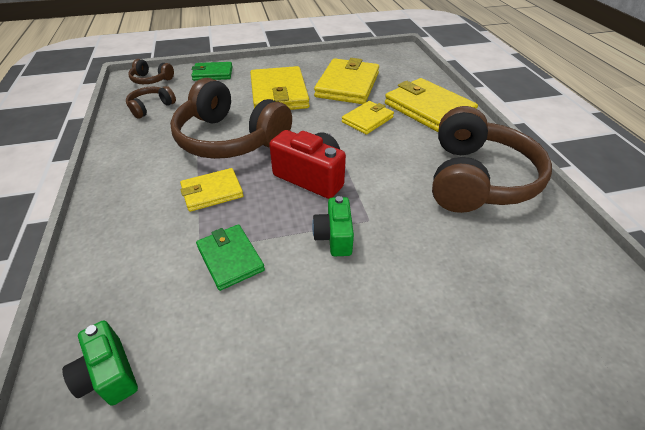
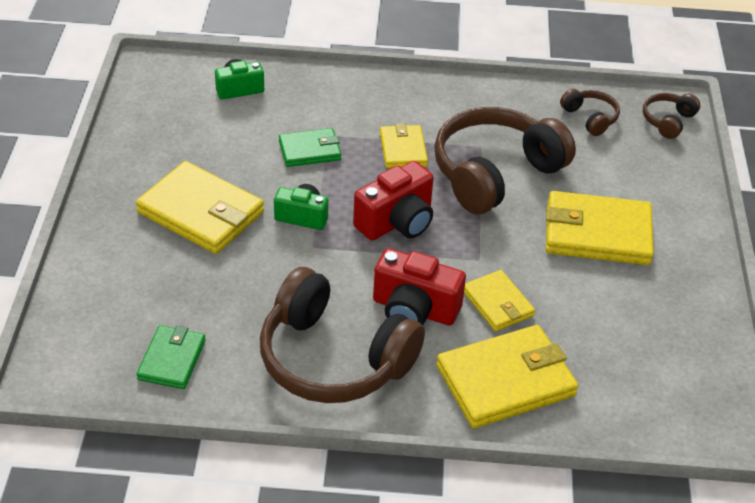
camera: 105 degrees right, 0 degrees up
green wallet [191,62,233,81] -> green wallet moved to [136,325,206,389]
yellow wallet [314,58,379,104] -> yellow wallet moved to [136,161,264,254]
none -> red camera [373,248,466,326]

